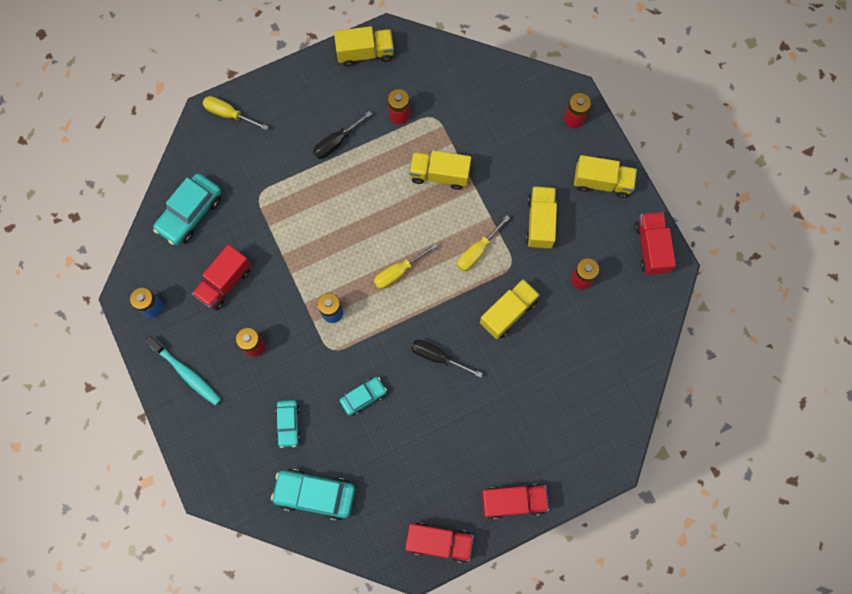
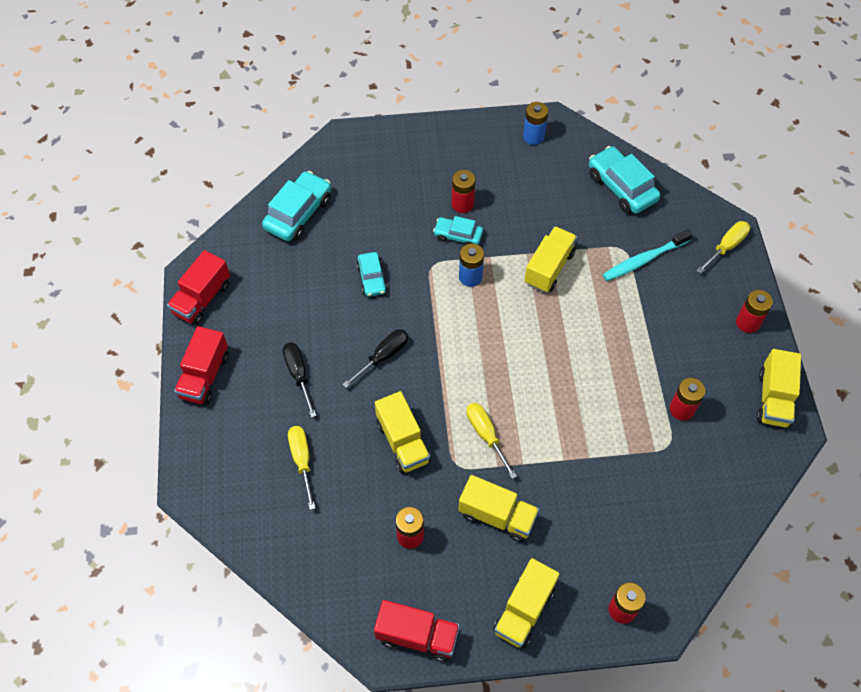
camera: 110 degrees right, 15 degrees down
turquoise toothbrush [145,336,221,406] -> turquoise toothbrush moved to [602,229,693,281]
red truck [192,244,251,310] -> none
turquoise car [275,400,301,448] -> turquoise car moved to [433,216,483,245]
black screwdriver [313,111,372,159] -> black screwdriver moved to [283,343,317,418]
yellow screwdriver [374,243,438,289] -> yellow screwdriver moved to [288,426,316,510]
yellow truck [409,151,471,190] -> yellow truck moved to [524,226,577,293]
none -> red battery [736,290,773,333]

